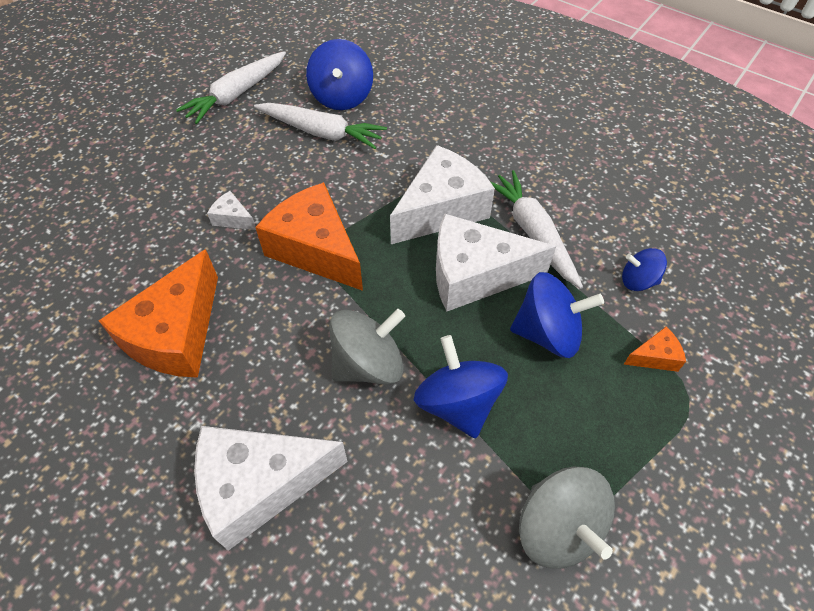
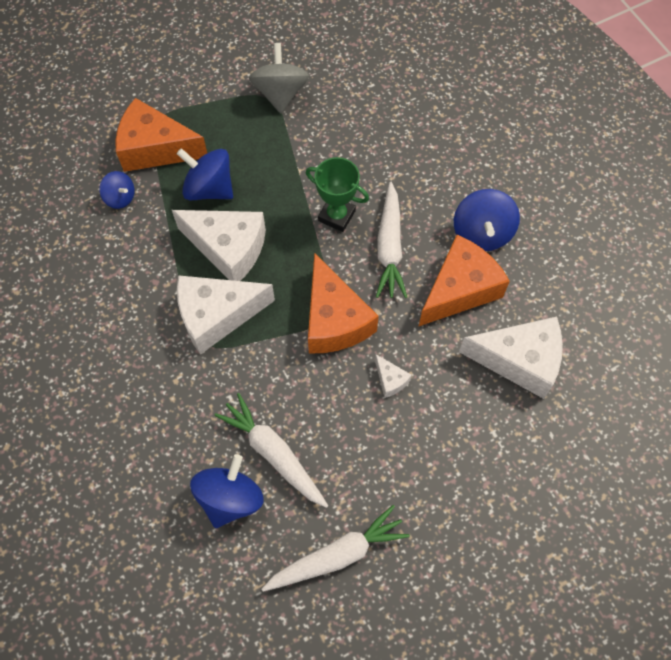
camera: 155 degrees left, 10 degrees up
white cheese [194,426,348,551] -> white cheese moved to [459,316,563,399]
grey spinning top [329,309,405,385] -> green trophy [305,157,369,232]
blue spinning top [414,335,508,438] -> blue spinning top moved to [454,189,520,251]
white carrot [490,170,583,289] -> white carrot moved to [376,182,407,298]
orange cheese [624,327,686,372] -> orange cheese [116,98,207,172], size x2.30

